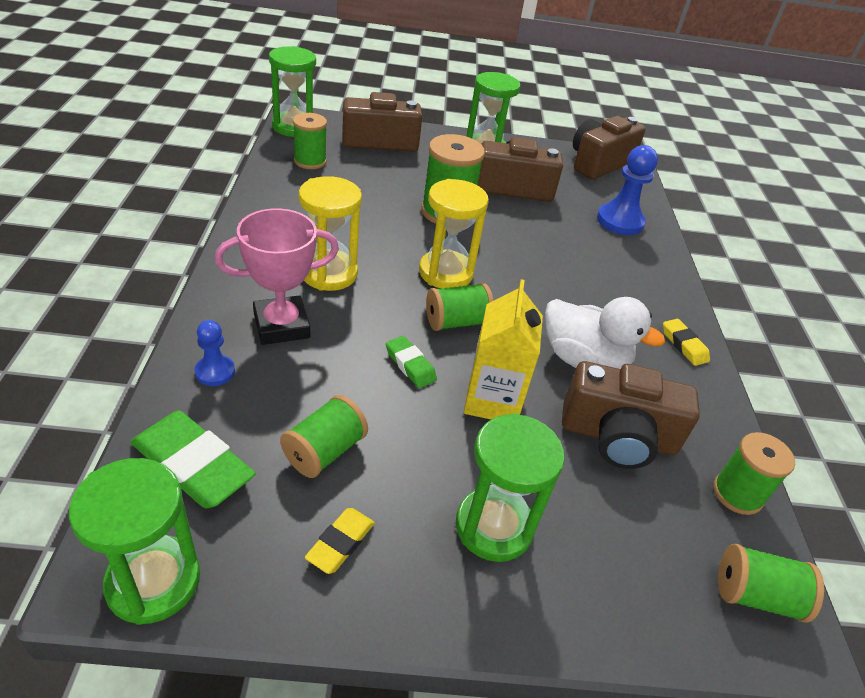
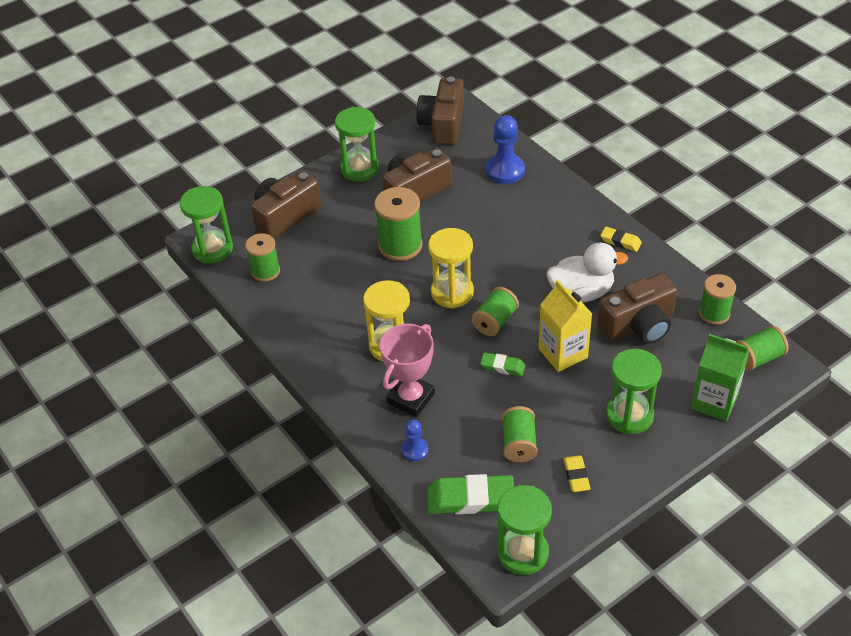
camera: 30 degrees left, 5 degrees up
none -> green carton [691,334,749,421]

